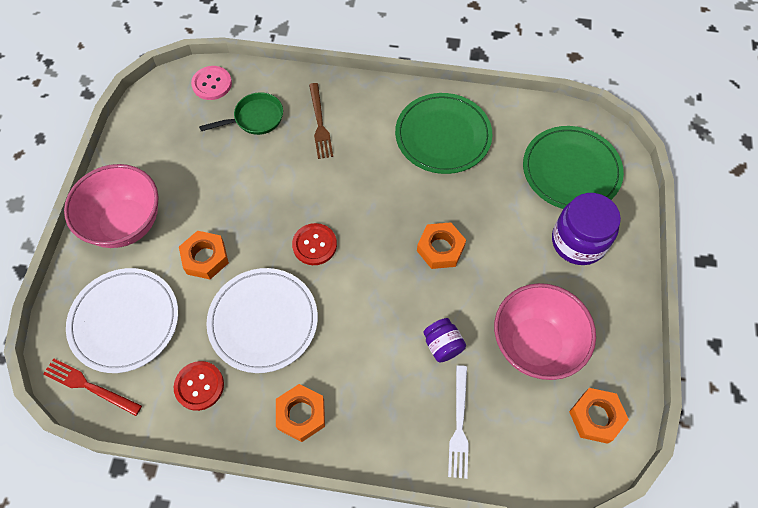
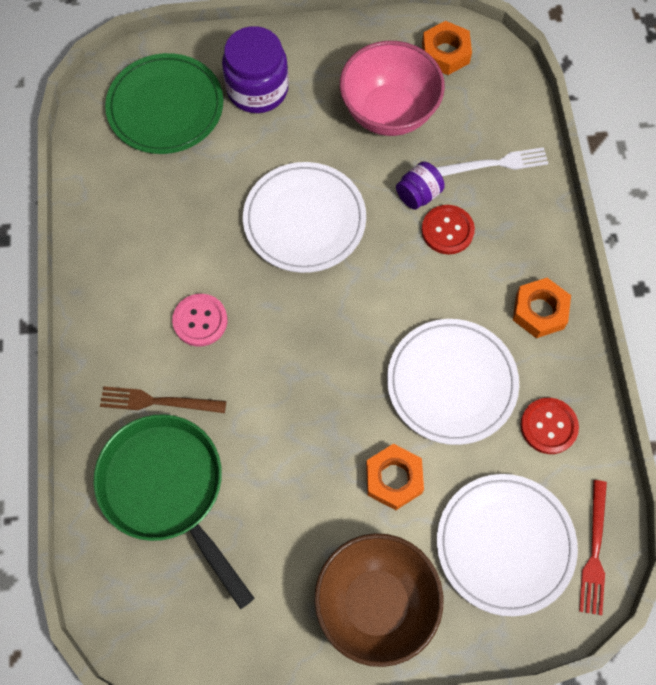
camera: 105 degrees left, 5 degrees up
pink bowl [64,164,159,248] -> brown bowl [314,533,443,667]
pink button [191,66,232,100] -> pink button moved to [172,294,227,347]
green pan [199,92,283,135] -> green pan [93,414,254,609], size x1.80
red button [292,223,337,265] -> red button moved to [421,205,475,255]
brown fork [309,83,333,159] -> brown fork turned 150 degrees counterclockwise [100,386,226,413]
green plate [395,93,492,174] -> none
orange nut [417,222,466,269] -> white plate [243,162,366,273]

